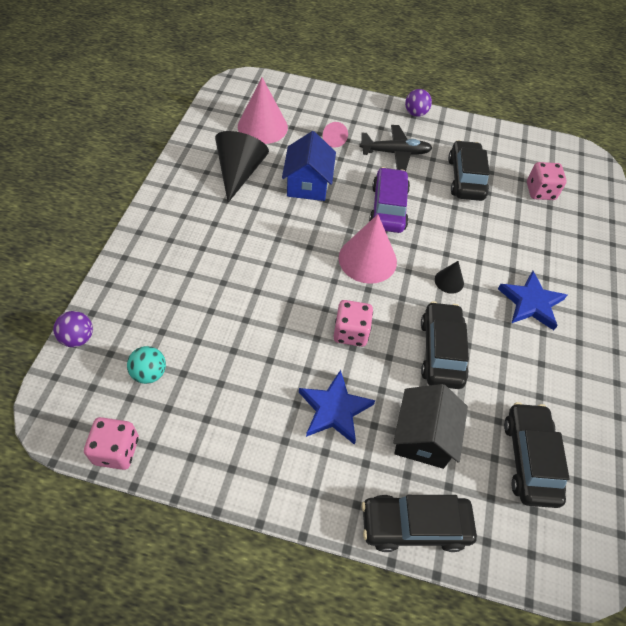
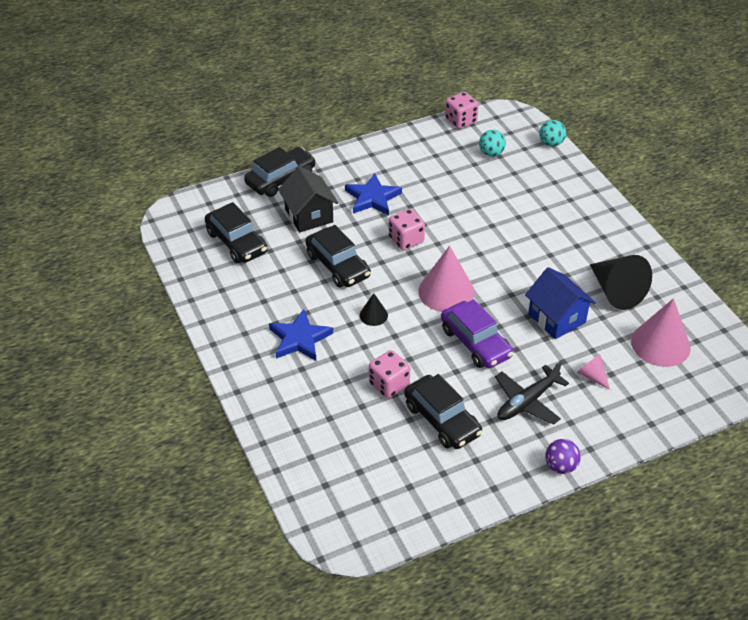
camera: 145 degrees right, 10 degrees down
purple ball [53,311,93,347] -> turquoise ball [539,120,566,147]
pink dice [527,162,567,200] -> pink dice moved to [369,350,410,398]

